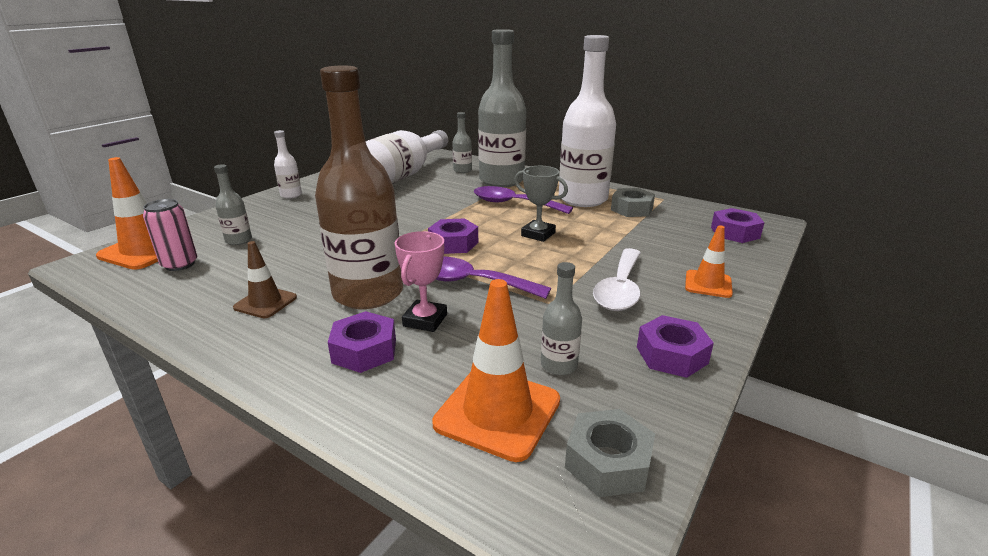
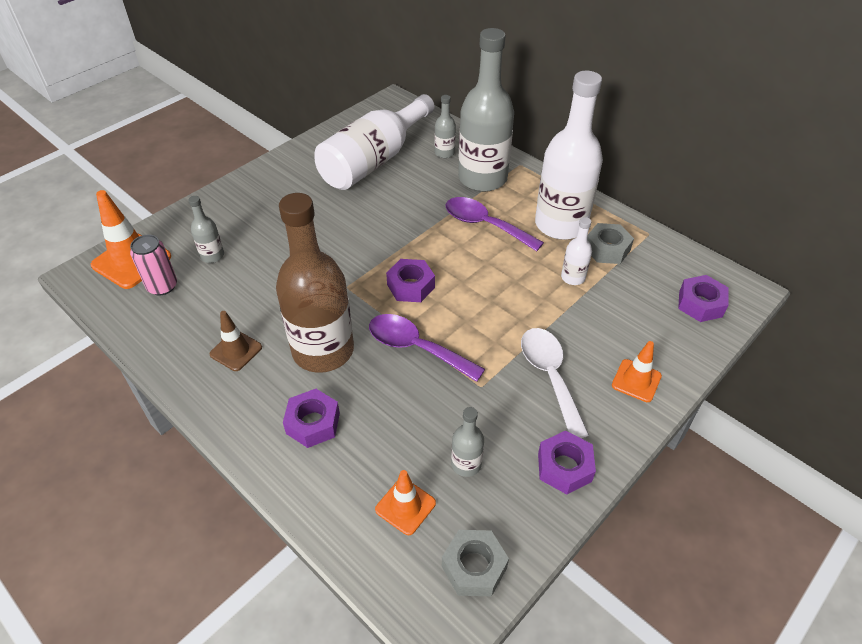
camera: 10 degrees right, 20 degrees up
white bottle [274,130,302,198] -> white bottle moved to [561,217,592,285]
pink trophy [395,231,447,332] -> none
orange traffic cone [432,279,560,462] -> orange traffic cone [375,470,436,535], size x0.60
grey trophy [514,166,568,242] -> none
white spoon [593,248,641,311] -> white spoon turned 135 degrees clockwise [521,328,589,438]

